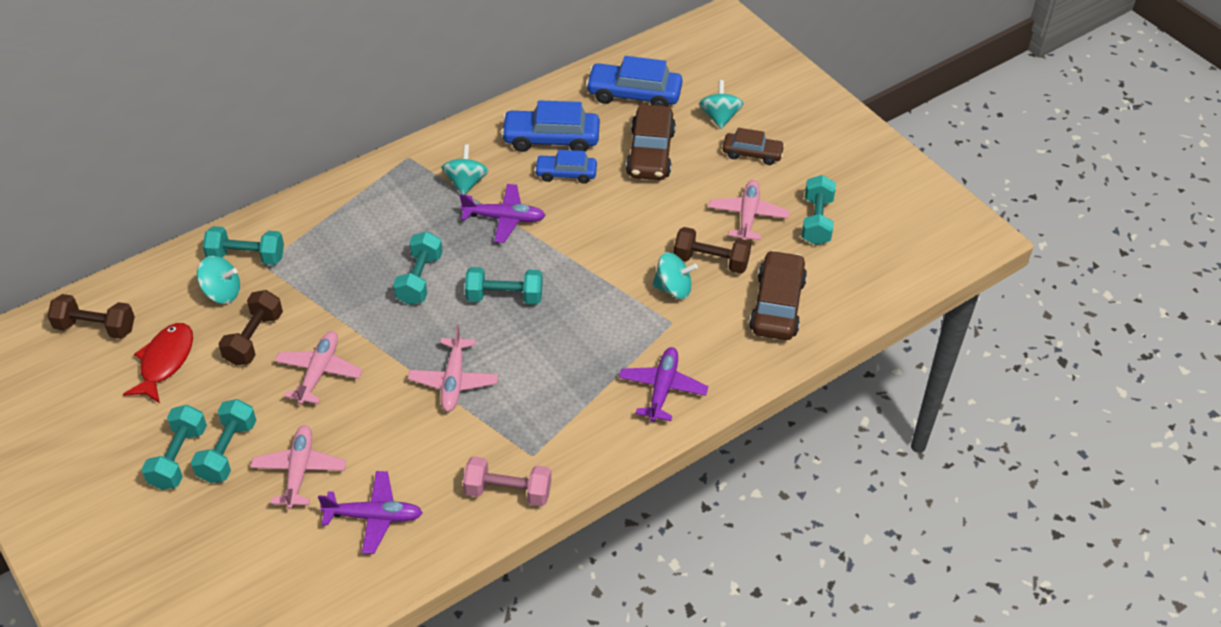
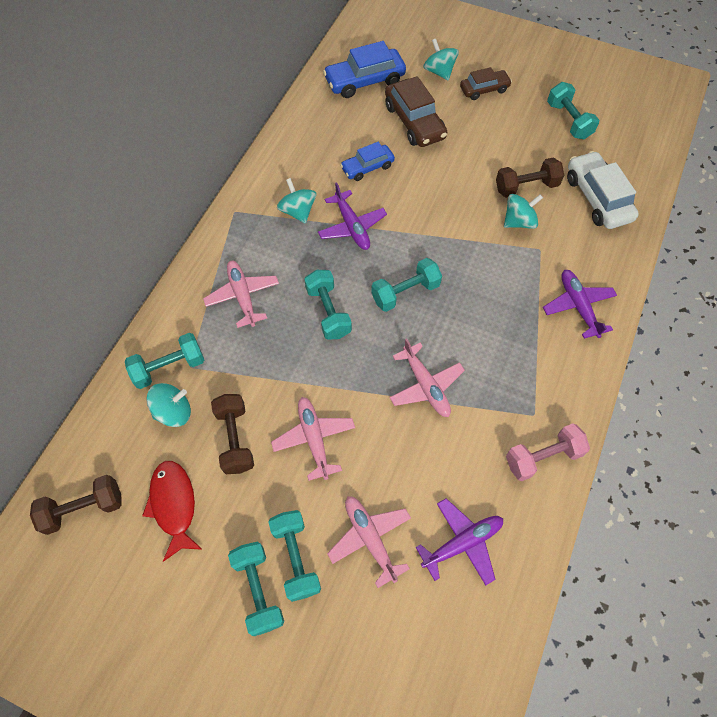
camera: 30 degrees left, 15 degrees up
purple plane [459,184,546,243] -> purple plane turned 90 degrees clockwise [318,182,387,250]
blue car [501,100,600,152] -> none
pink plane [709,180,790,240] -> pink plane moved to [203,261,279,328]
brown car [749,250,807,340] -> white car [567,151,639,229]

